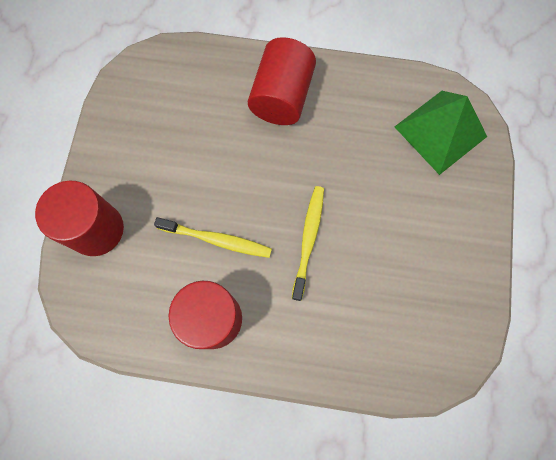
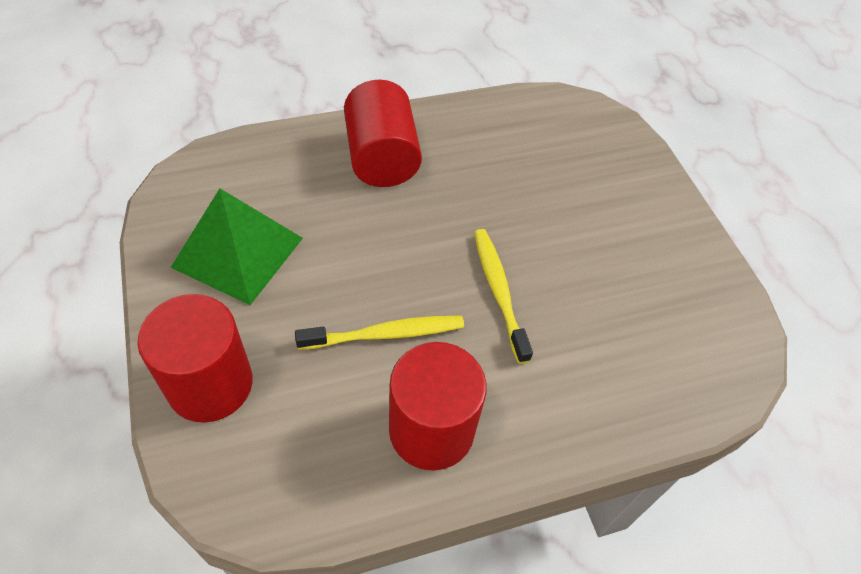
camera: 30 degrees left, 20 degrees down
green pyramid [395,91,487,175] -> green pyramid moved to [170,188,303,305]

